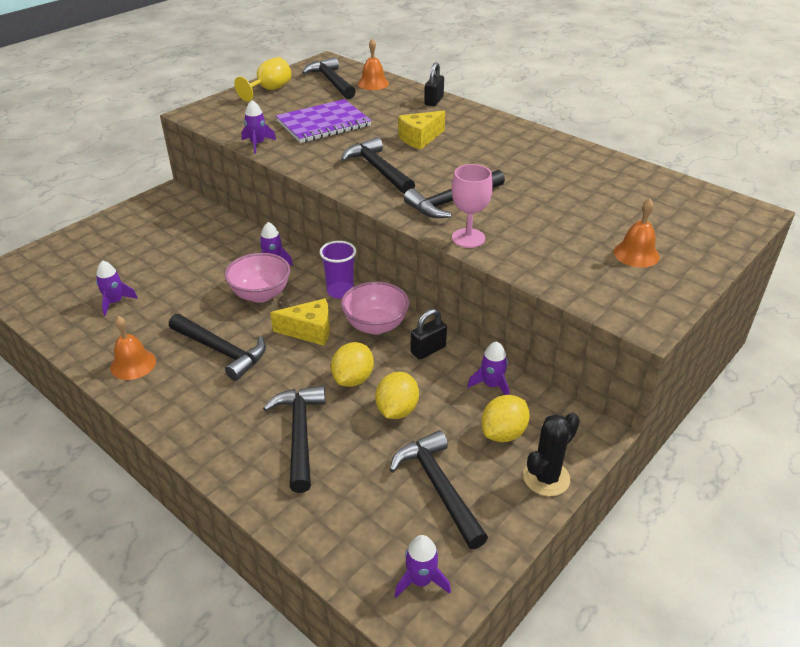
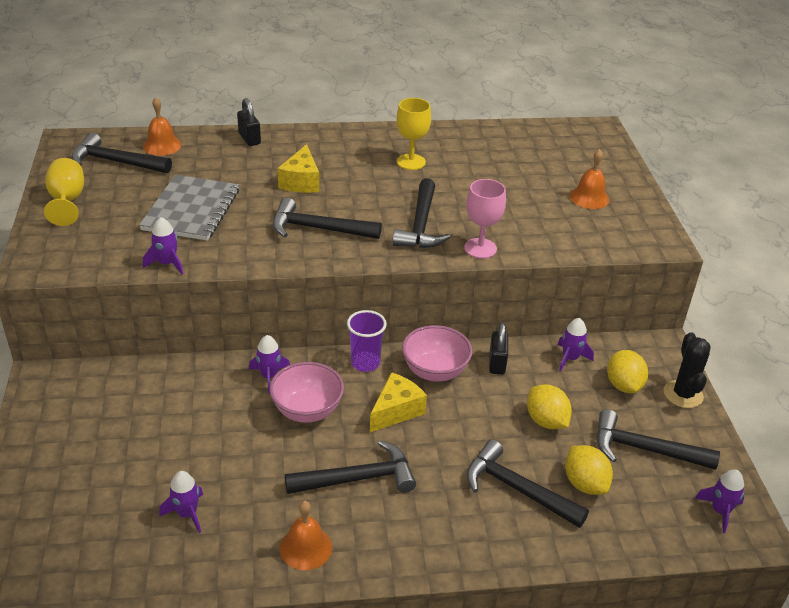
camera: 50 degrees left, 0 degrees up
purple notebook [276,99,372,143] -> grey notebook [139,175,239,241]
yellow lemon [331,342,374,387] -> yellow lemon moved to [565,445,613,495]
none -> yellow goblet [397,98,431,170]

